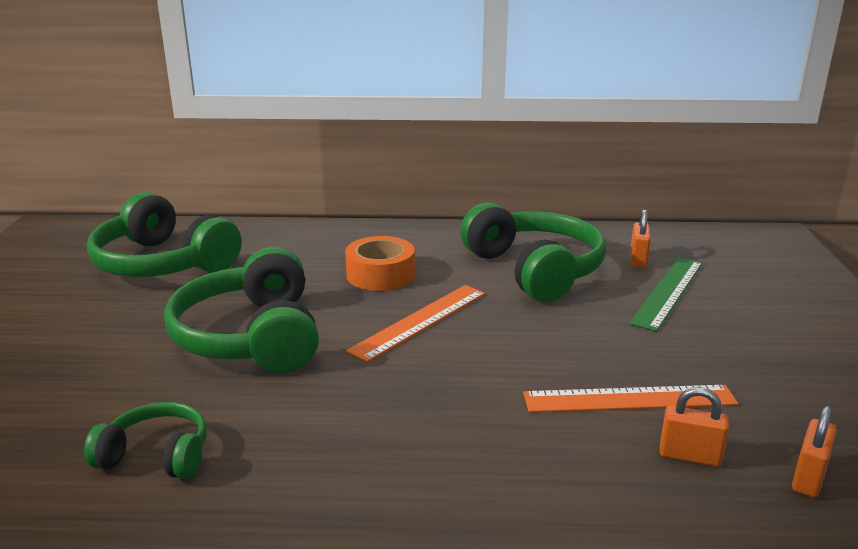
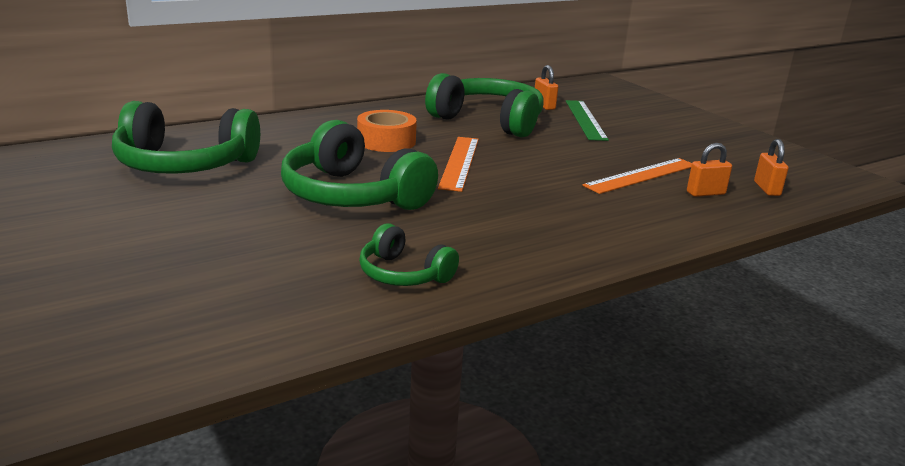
camera: 35 degrees left, 0 degrees up
green headphones [84,402,207,479] -> green headphones turned 120 degrees counterclockwise [359,223,459,286]

